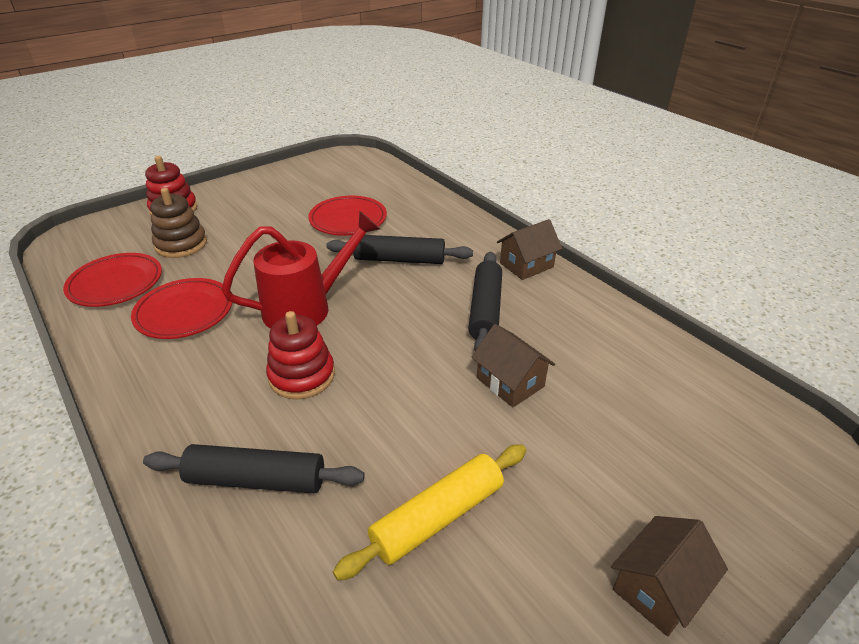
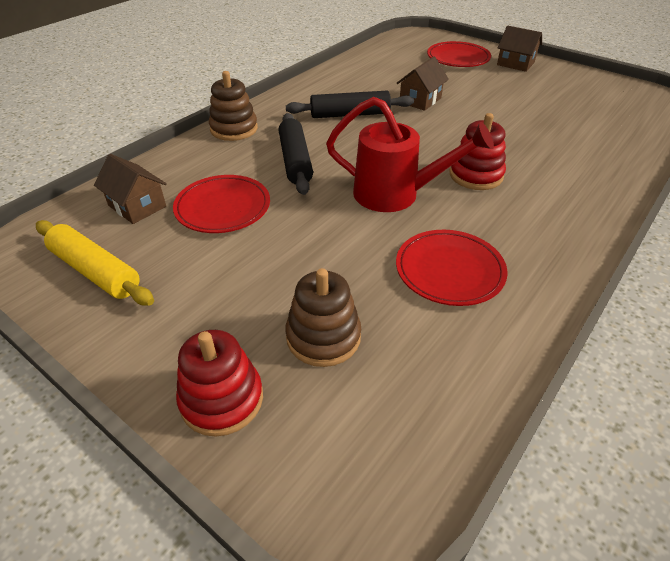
camera: 105 degrees left, 5 degrees up
red plate [63,253,162,307] -> red plate moved to [427,41,491,67]
black rolling pin [143,444,365,493] -> none
red watering can [222,211,380,329] -> red watering can turned 150 degrees clockwise [326,97,494,212]
yellow rolling pin [333,444,526,581] -> yellow rolling pin moved to [36,220,154,306]
brown house [497,219,562,280] -> brown house moved to [94,154,167,224]
none -> brown stacking toy [209,71,258,141]

